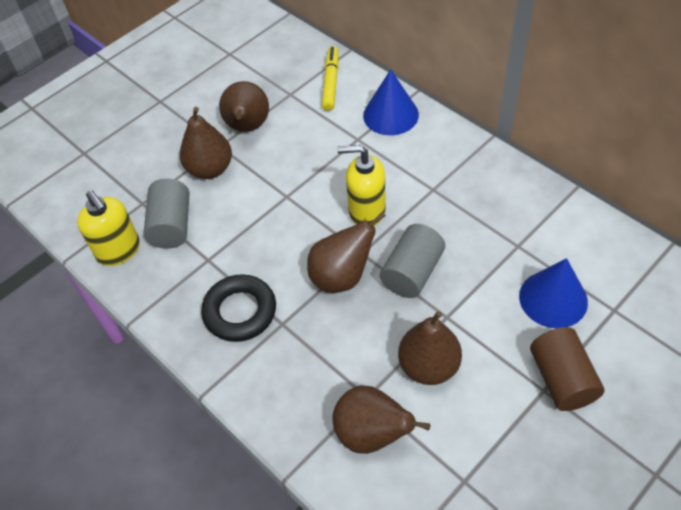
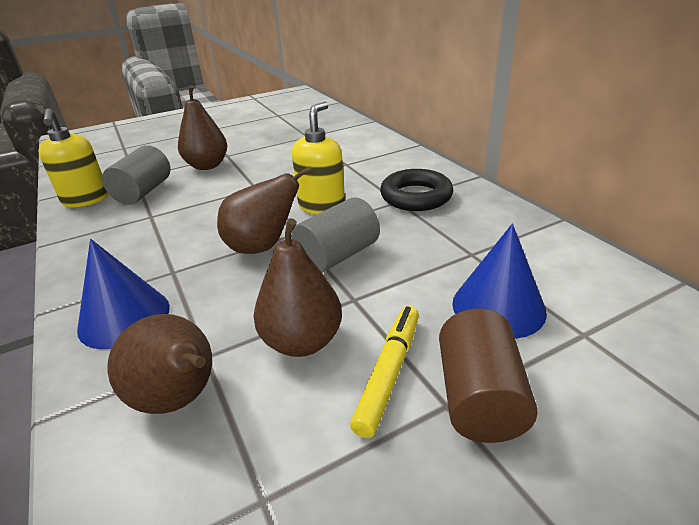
camera: 15 degrees right, 20 degrees down
black ring [201,274,276,342] -> black ring moved to [380,169,453,211]
brown pear [219,81,269,132] -> none
yellow marker [322,46,339,111] -> yellow marker moved to [350,306,419,438]
yellow soap dispenser [337,145,386,226] -> yellow soap dispenser turned 90 degrees clockwise [292,102,345,215]
blue cone [363,69,419,135] -> blue cone moved to [77,239,170,349]

